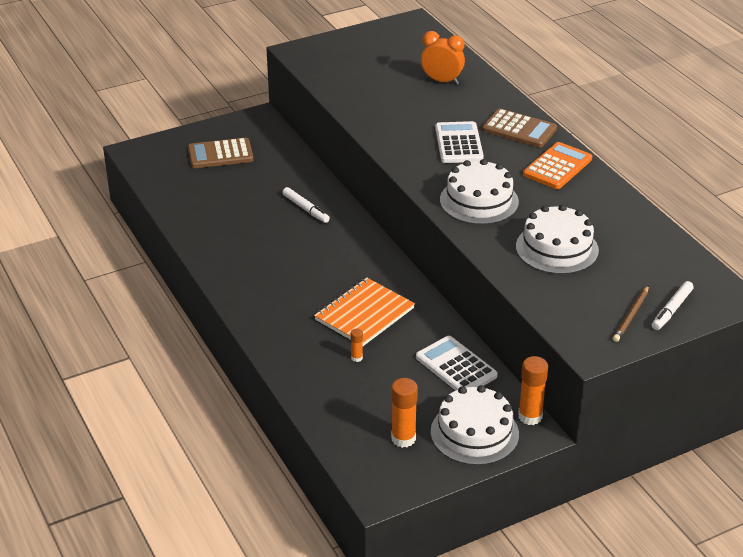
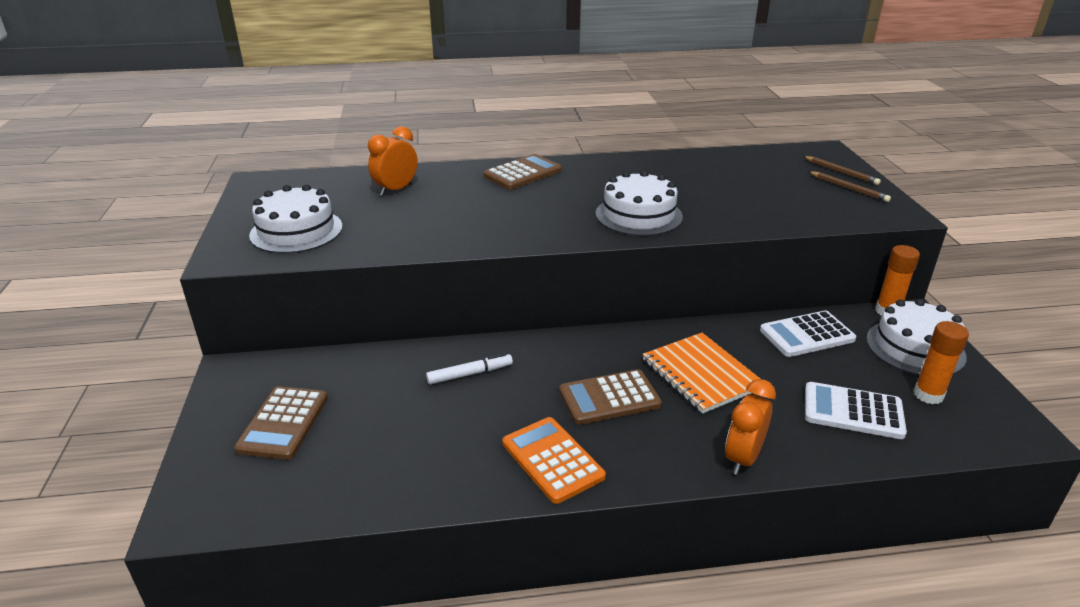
camera: 70 degrees left, 5 degrees down
orange glue stick [351,329,363,362] -> none
white calculator [435,121,484,163] -> white calculator moved to [805,382,907,439]
white cake [516,204,599,274] -> white cake moved to [249,184,343,253]
orange calculator [523,142,592,189] -> orange calculator moved to [502,417,606,504]
white marker [652,281,694,330] -> brown pencil [803,156,881,185]
none -> brown calculator [559,369,662,425]
none -> orange clock [725,379,776,475]

